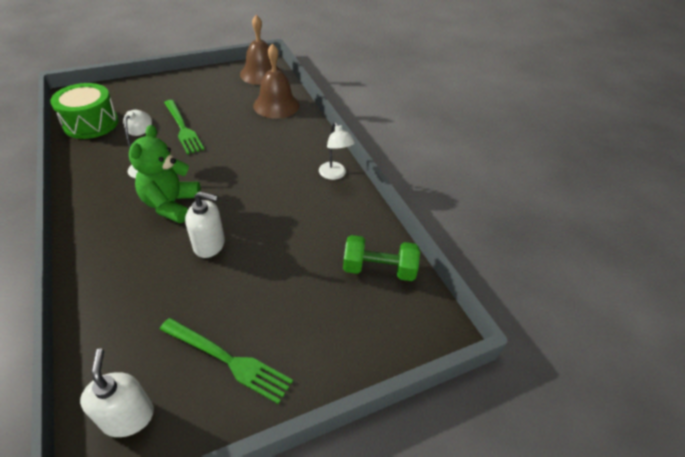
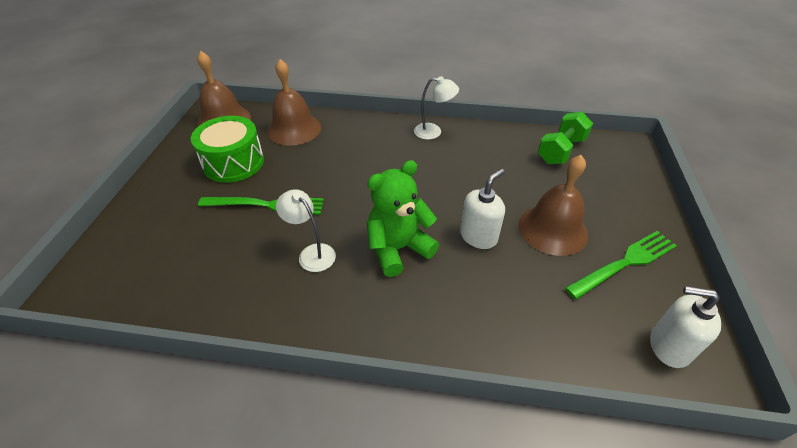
camera: 55 degrees left, 0 degrees up
green drum [50,83,119,139] -> green drum moved to [191,116,264,183]
green teddy bear [129,125,201,223] -> green teddy bear turned 105 degrees clockwise [367,160,439,277]
none -> brown bell [519,155,588,256]

